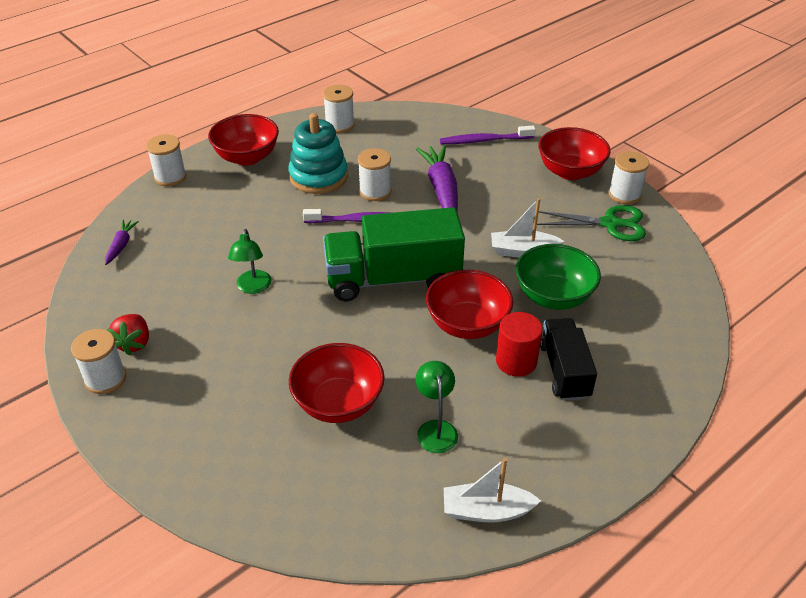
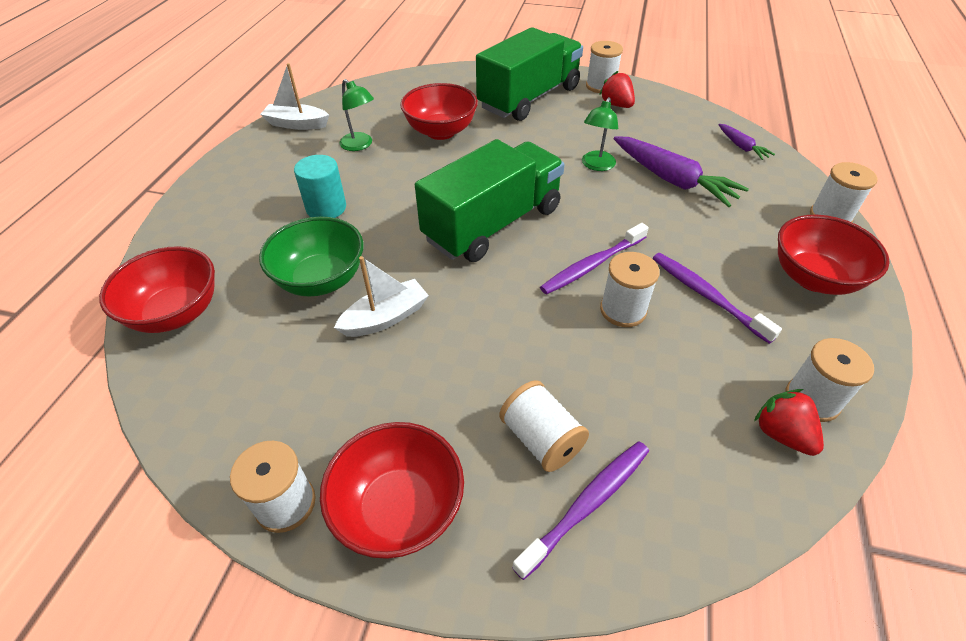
camera: 145 degrees right, 5 degrees up
green lamp [228,229,271,294] -> green lamp turned 120 degrees counterclockwise [582,97,618,171]
turquoise stacking toy [288,113,348,194] -> purple toothbrush [653,253,782,344]
purple carrot [416,145,458,210] -> purple carrot moved to [614,136,749,207]
red bowl [426,270,513,339] -> red bowl moved to [99,246,215,333]
white boat [444,458,541,523] -> white boat turned 135 degrees counterclockwise [260,63,329,130]
red cylinder [496,312,543,377] -> turquoise cylinder [294,155,346,218]
green scissors [537,205,646,241] -> none
black truck [540,318,597,401] -> none
none -> green truck [476,27,583,121]
none -> white spool [499,380,589,472]
none -> red strawberry [754,389,824,456]

